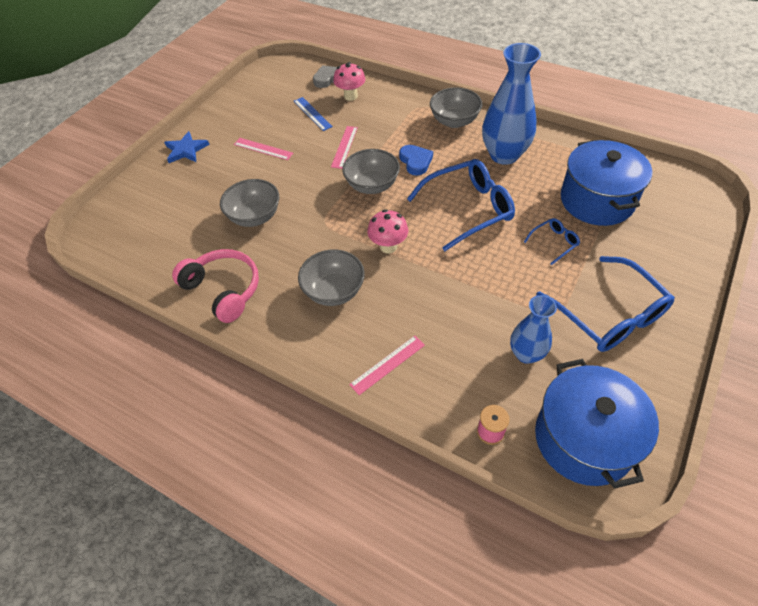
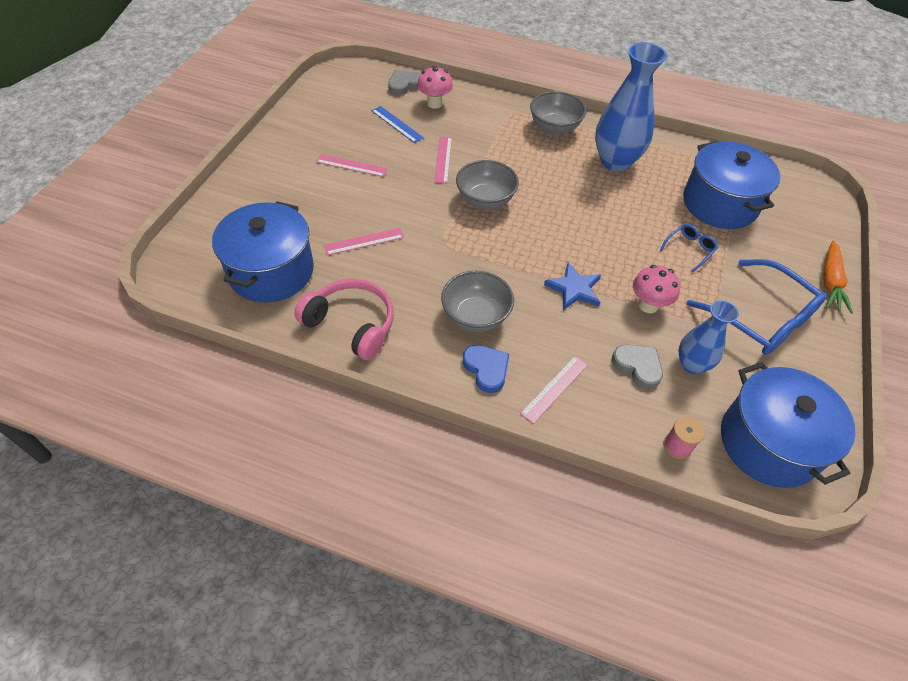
camera: 15 degrees left, 0 degrees up
blue star [164,131,210,163] -> blue star moved to [544,263,601,310]
grey bowl [220,179,279,227] -> pink ruler [324,228,404,255]
pink mushroom [367,209,408,254] -> pink mushroom moved to [633,265,680,313]
blue heart [399,145,433,176] -> blue heart moved to [463,345,509,393]
blue glasses [407,159,515,251] -> none
none -> blue pot [212,201,314,302]
none -> grey heart [612,345,663,389]
none -> orange carrot [823,240,853,314]

